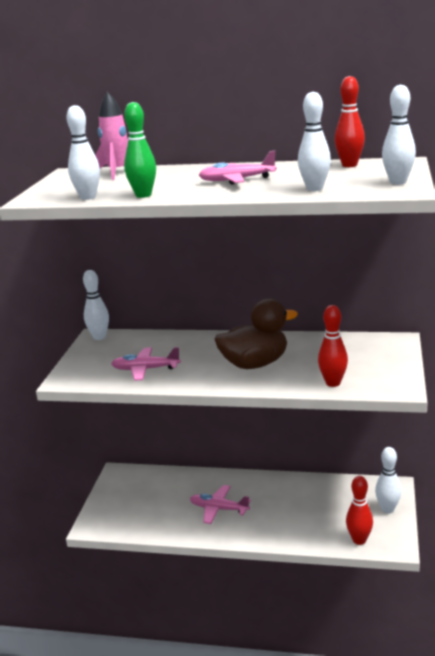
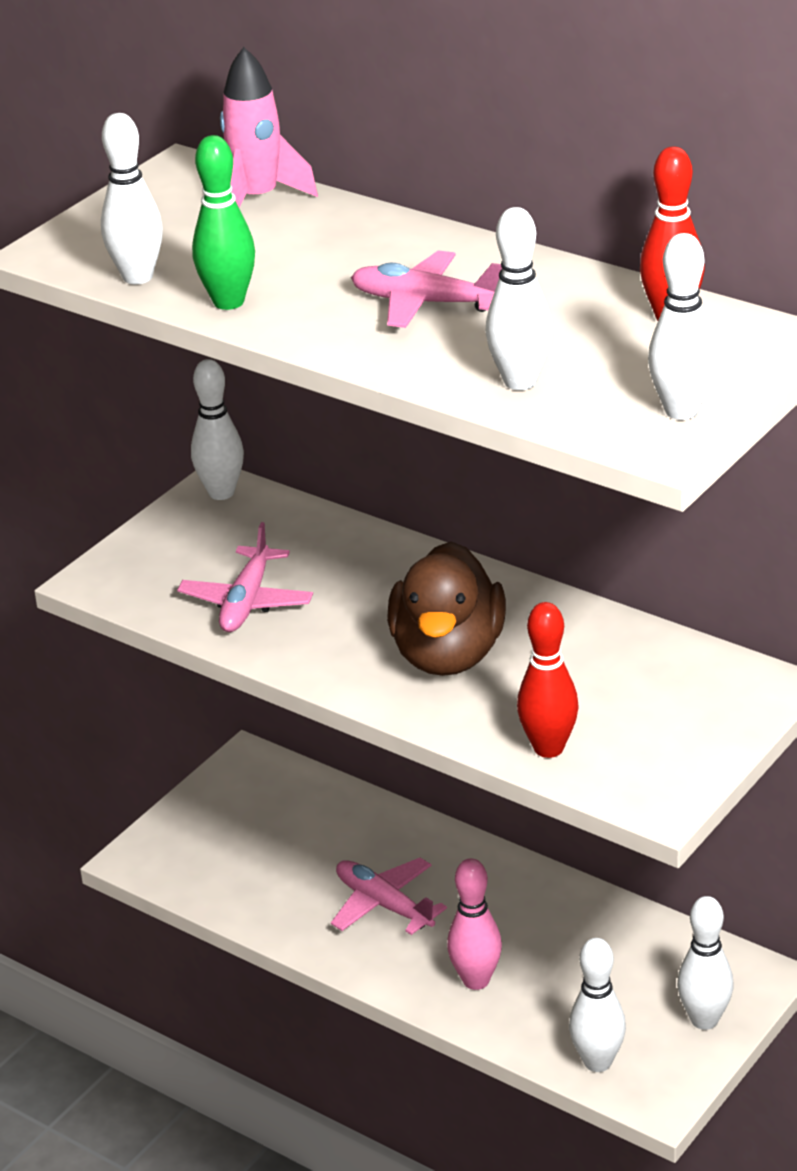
camera: 25 degrees right, 10 degrees up
pink plane [111,347,181,381] -> pink plane turned 105 degrees counterclockwise [177,522,313,632]
brown duck [215,298,298,369] -> brown duck turned 90 degrees clockwise [387,542,506,676]
red bowling pin [346,476,373,545] -> white bowling pin [569,938,626,1072]
none -> pink bowling pin [447,858,502,990]

